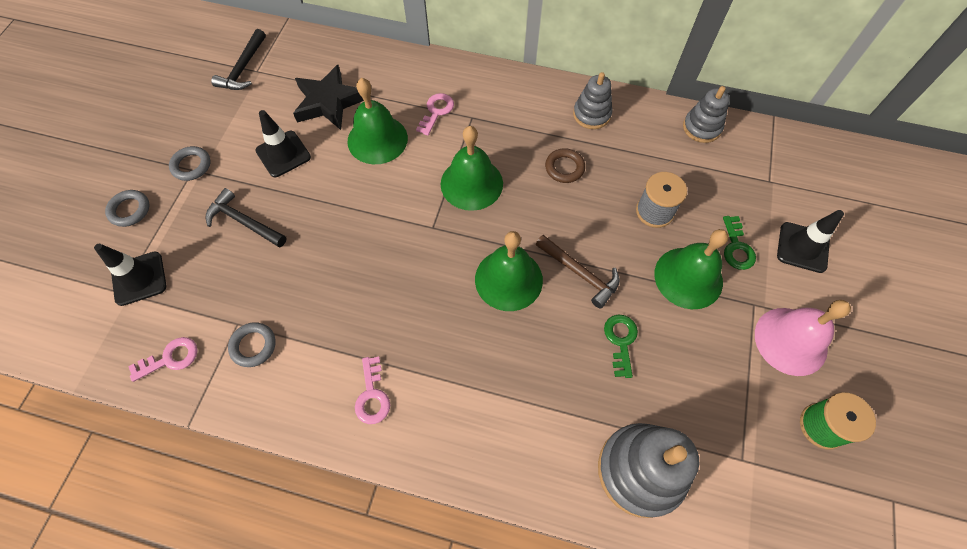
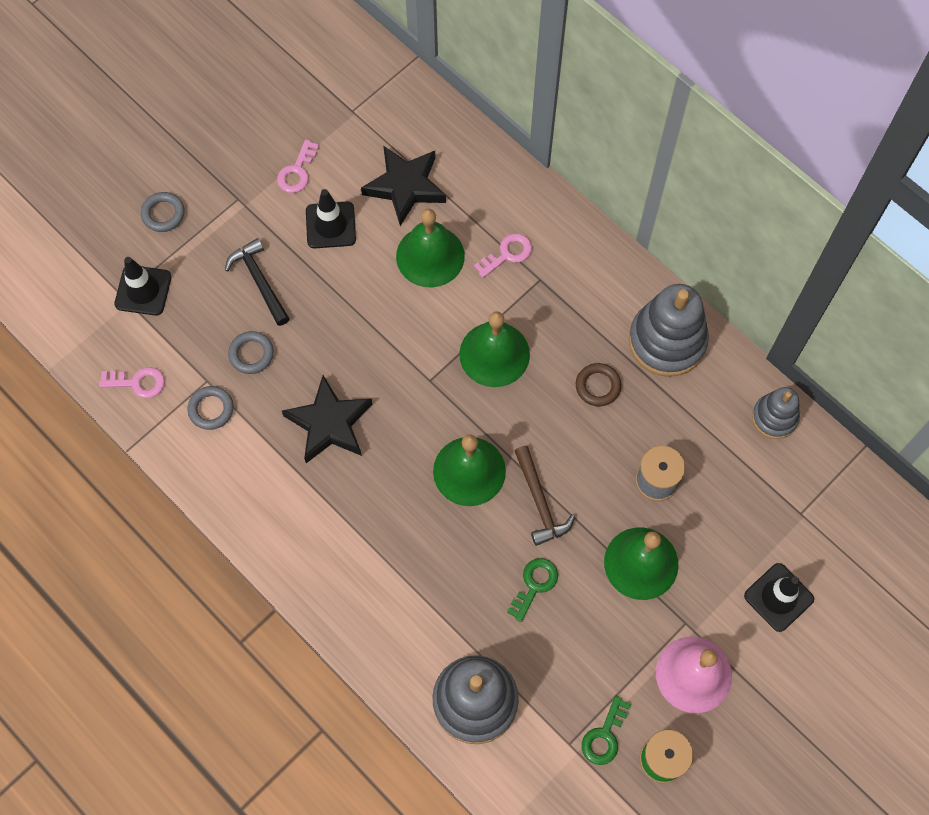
camera: 30 degrees right, 5 degrees up
grey ring [169,146,210,181] -> grey ring moved to [228,331,274,374]
black hammer [211,29,266,90] -> none
pink key [355,357,390,424] -> pink key moved to [277,140,319,193]
grey stacking toy [573,72,612,129] -> grey stacking toy [629,284,709,377], size x1.72
green key [723,216,756,270] -> green key moved to [582,696,631,765]
none -> black star [282,375,372,463]

